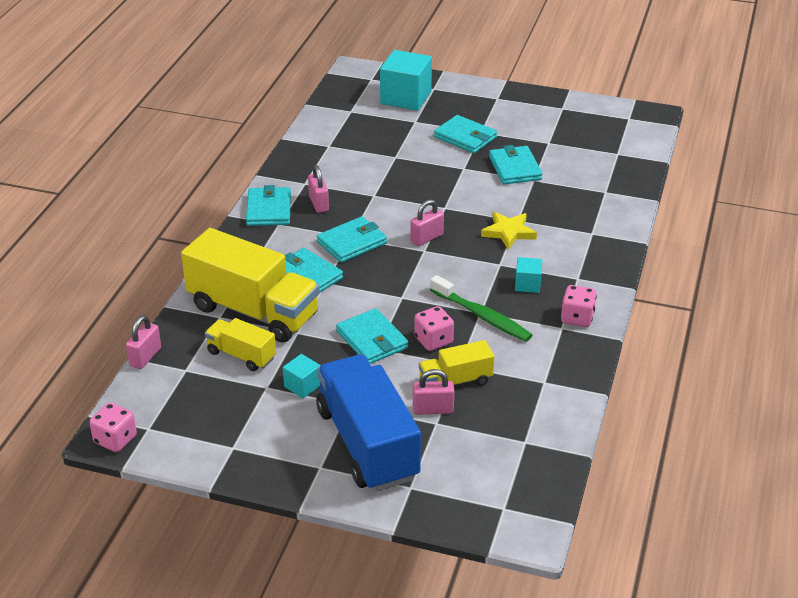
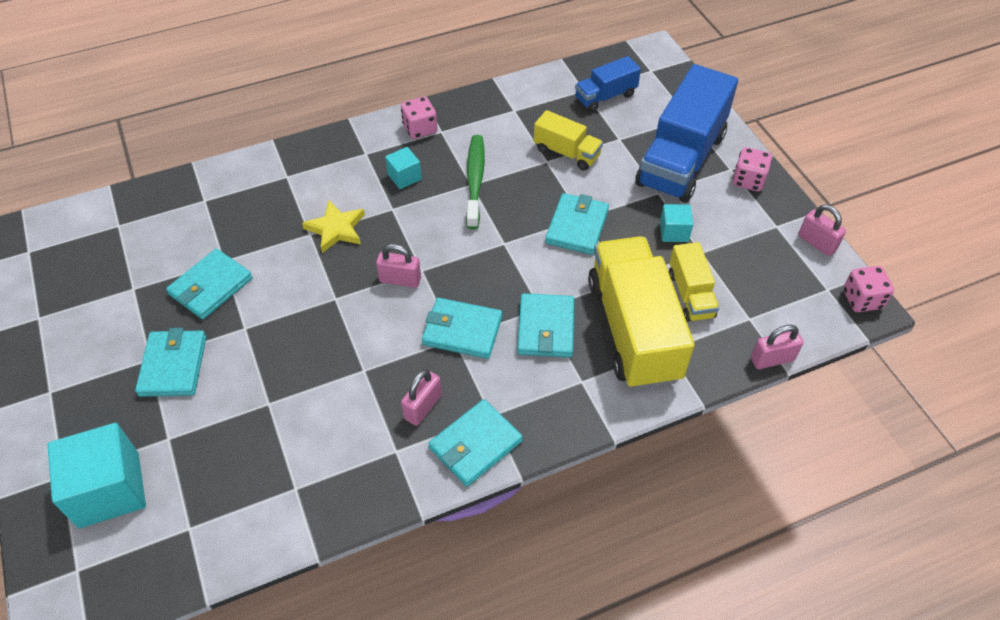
camera: 130 degrees left, 15 degrees up
pink padlock [413,369,454,415] -> pink padlock moved to [798,204,846,256]
pink dice [414,306,454,351] -> pink dice moved to [732,147,772,192]
none -> blue truck [575,56,641,112]

